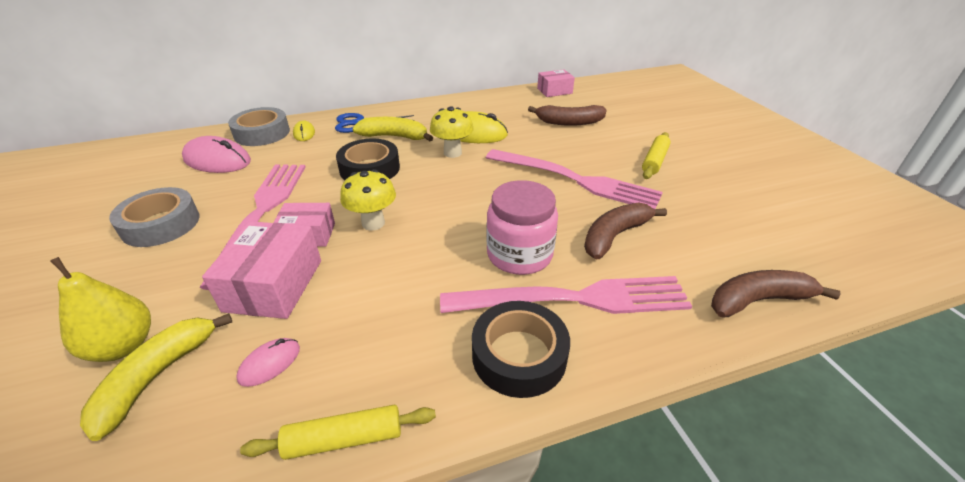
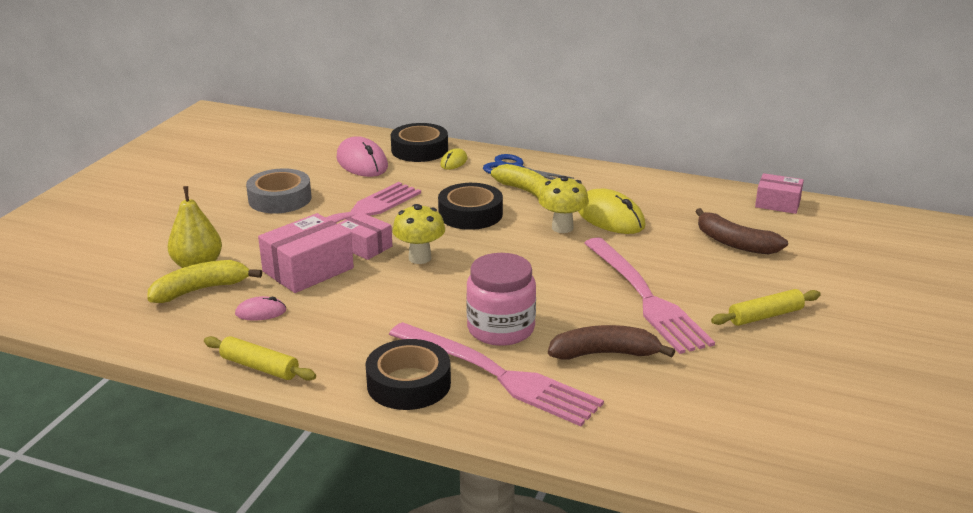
camera: 40 degrees right, 10 degrees down
grey tape [228,107,290,146] -> black tape [391,123,448,162]
brown banana [711,270,841,317] -> none

